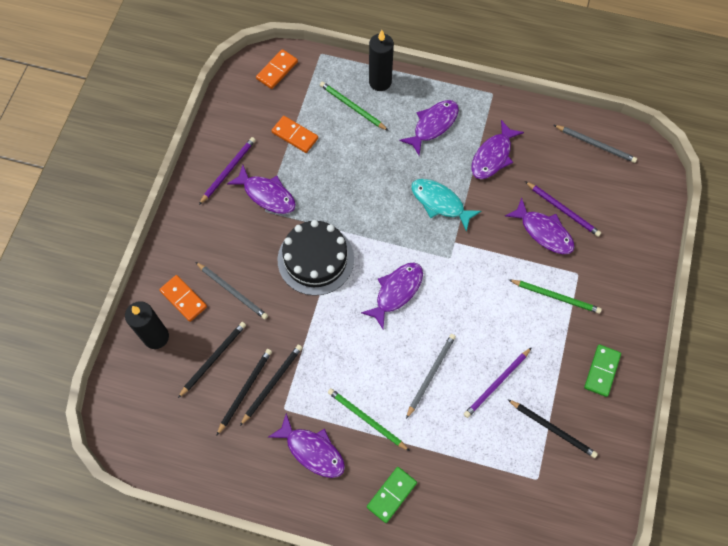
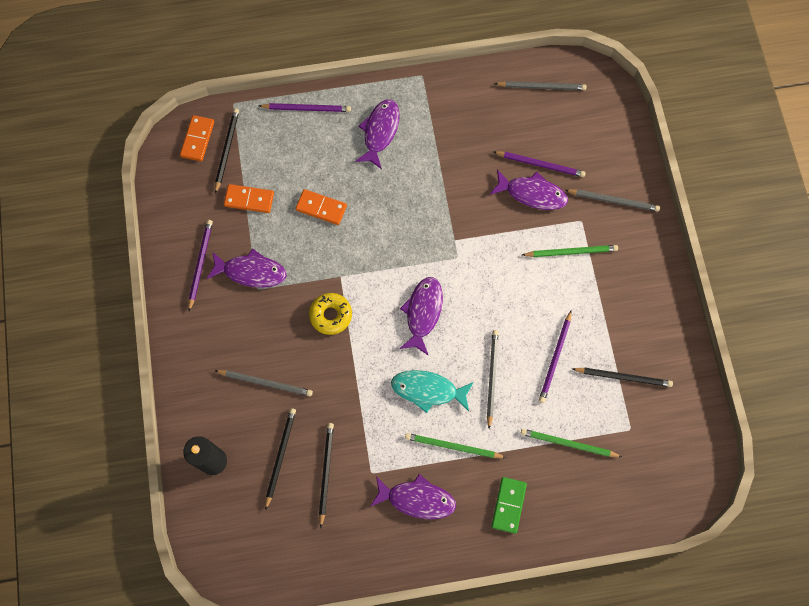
camera: 25 degrees left, 5 degrees up
orange domino [159,275,207,322] -> orange domino moved to [295,189,347,225]
black pencil [240,344,302,426] -> black pencil moved to [215,108,239,194]
black cake [278,220,354,296] -> yellow donut [309,293,352,335]
green pencil [320,82,388,131] -> green pencil moved to [521,429,622,457]
black candle [369,30,394,91] -> purple pencil [259,103,351,112]
turquoise fish [411,179,481,232] -> turquoise fish moved to [391,370,474,413]
purple fish [471,120,524,179] -> none
green domino [584,345,621,397] -> none
none -> grey pencil [565,189,660,212]

